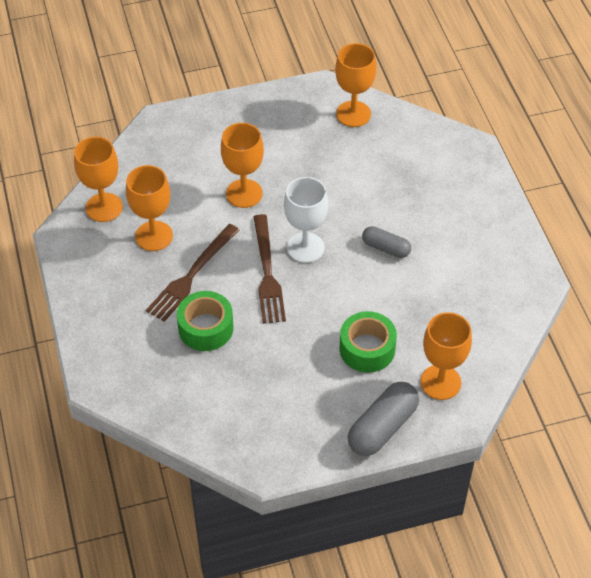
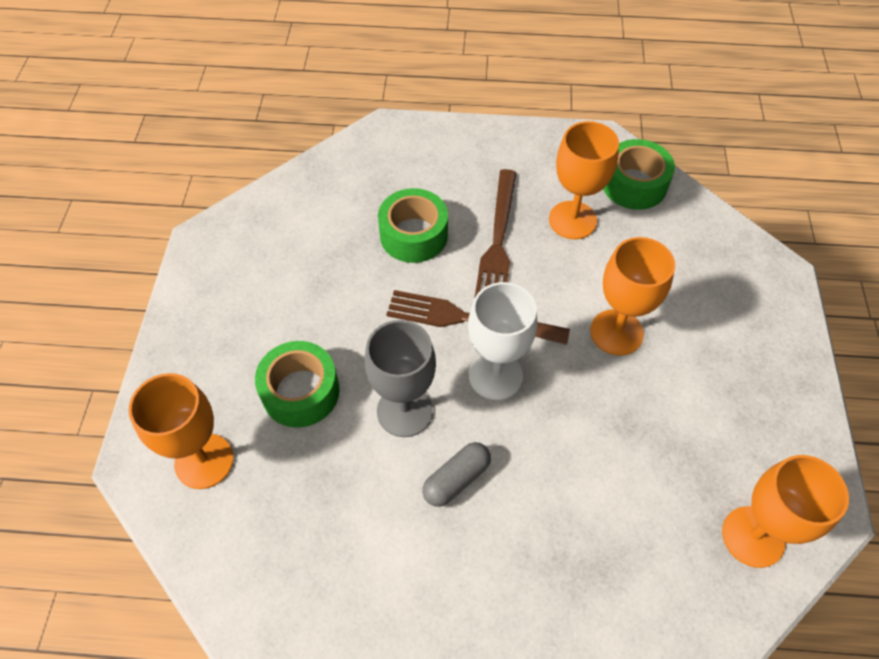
camera: 110 degrees right, 5 degrees up
orange goblet [74,137,123,222] -> green tape [603,139,675,210]
brown fork [146,224,239,322] -> brown fork turned 135 degrees counterclockwise [474,169,517,299]
grey capsule [348,382,419,456] -> none
none -> grey goblet [365,320,436,437]

